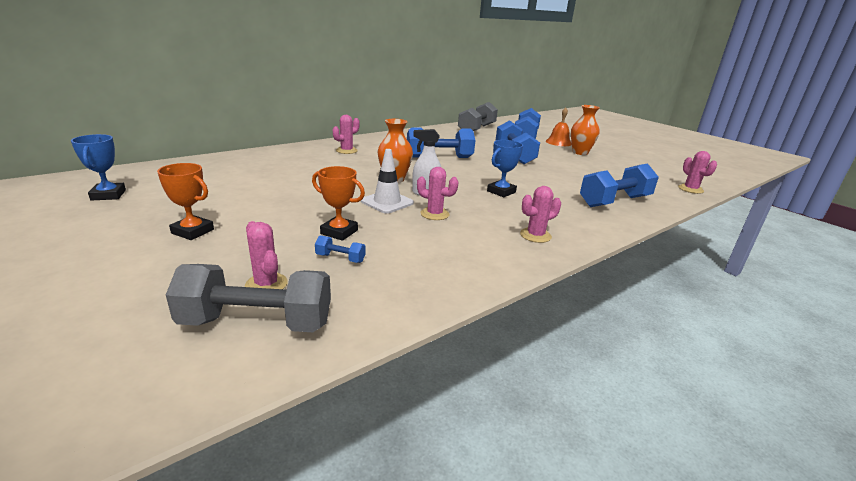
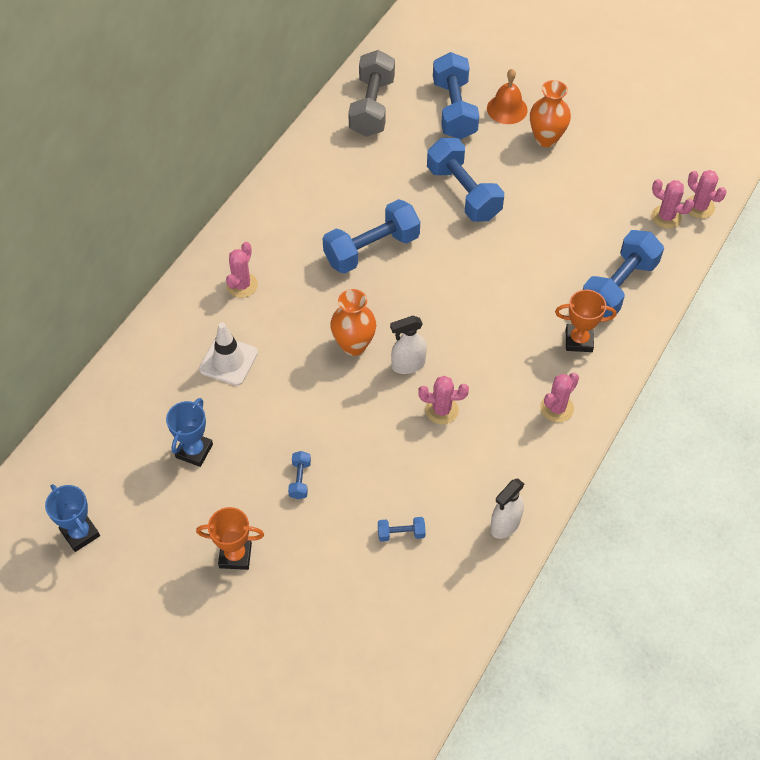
camera: 20 degrees left, 30 degrees up
grey dumbbell [166,264,331,332] -> none
pink cactus [245,221,288,289] -> pink cactus moved to [651,179,694,229]
orange trophy [312,166,365,241] -> orange trophy moved to [555,290,617,352]
white traffic cone [361,149,414,214] -> white traffic cone moved to [199,322,258,386]
blue trophy [487,140,523,197] -> blue trophy moved to [166,398,213,467]
none -> blue dumbbell [288,451,311,499]
none -> white spray bottle [490,478,524,539]

